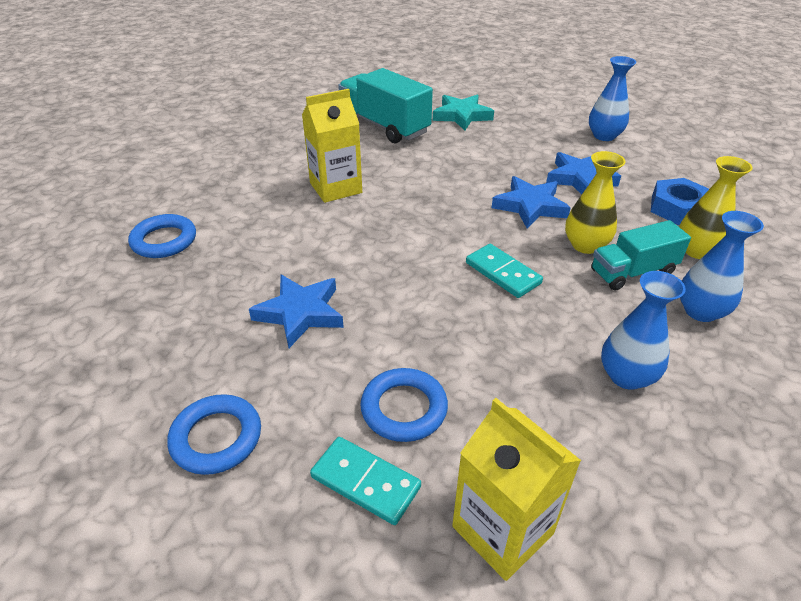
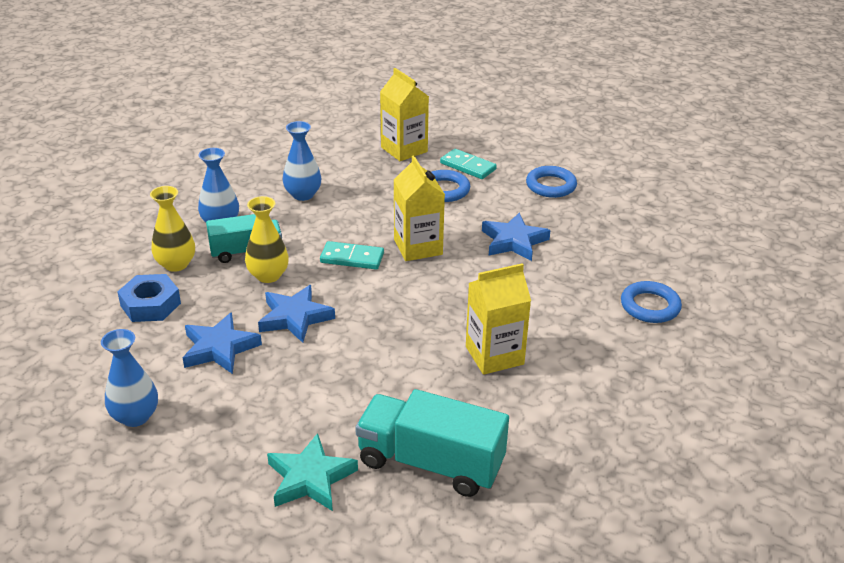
camera: 175 degrees left, 5 degrees down
turquoise truck [338,68,433,143] -> turquoise truck turned 150 degrees clockwise [355,389,509,497]
turquoise domino [466,244,543,298] -> turquoise domino turned 45 degrees counterclockwise [320,241,384,270]
none -> yellow carton [394,155,445,261]

